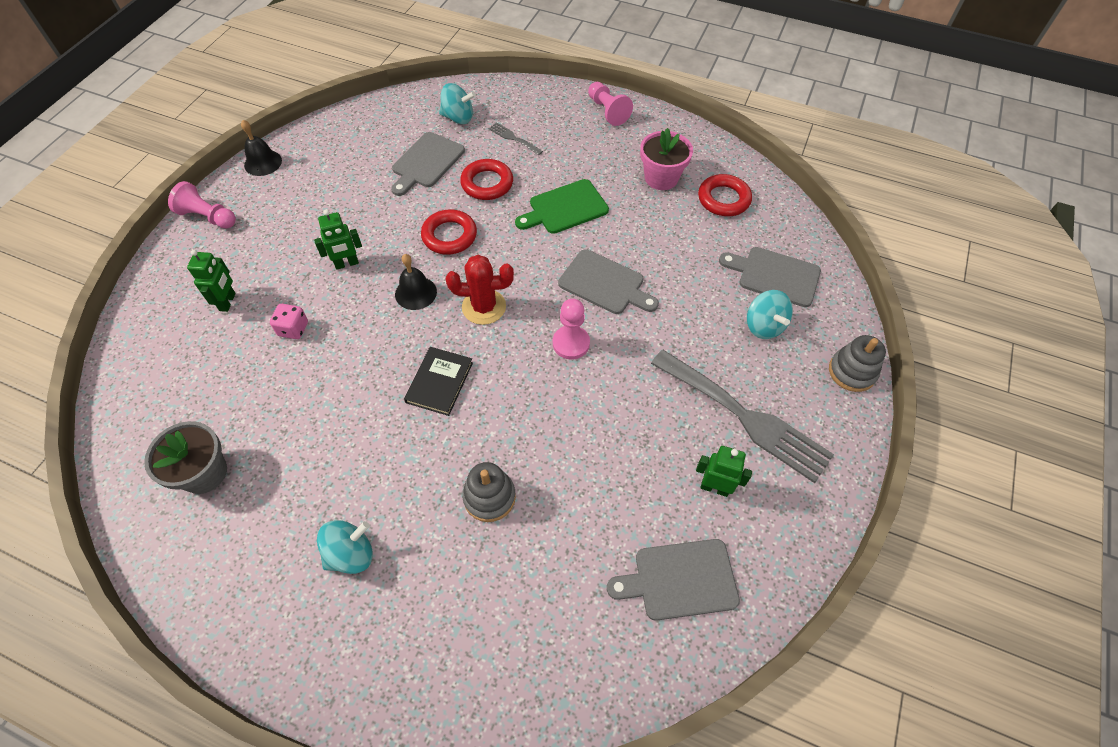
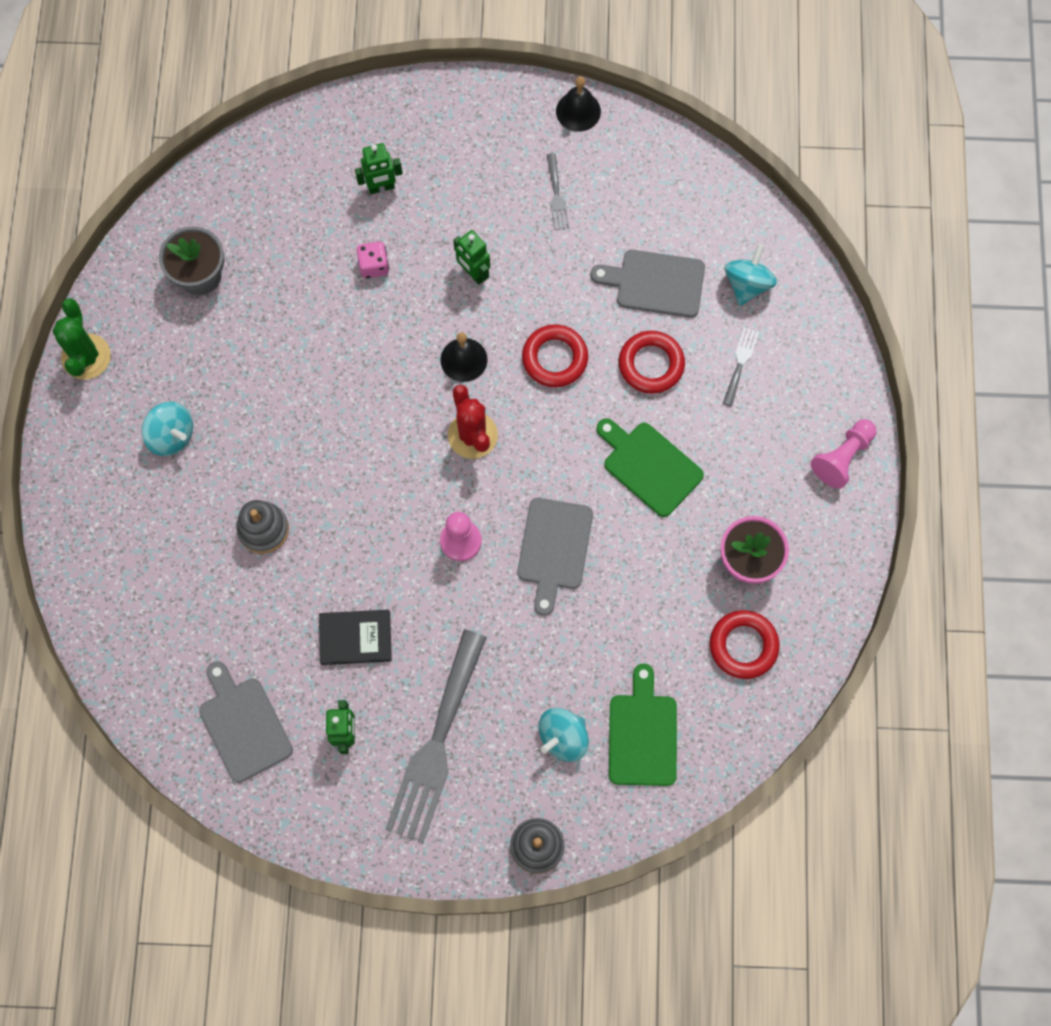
camera: 70 degrees right, 15 degrees up
pink pawn [168,181,236,229] -> none
black book [404,347,473,416] -> black book moved to [319,610,392,665]
turquoise spinning top [439,83,476,124] -> turquoise spinning top turned 150 degrees counterclockwise [725,244,777,306]
grey cutting board [719,247,821,307] -> green cutting board [609,664,677,786]
none -> green cactus [53,298,111,380]
none -> grey fork [547,153,569,230]

